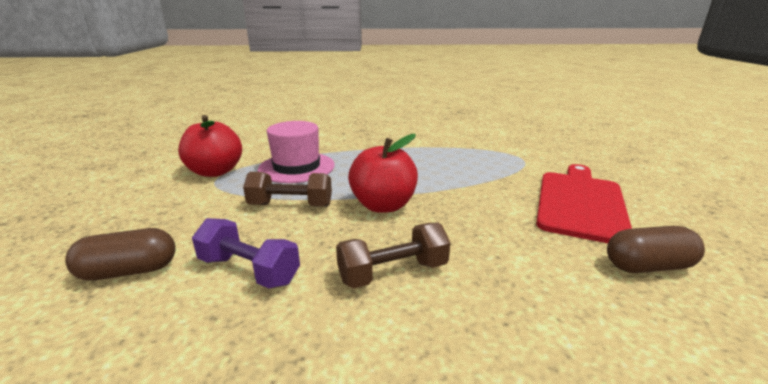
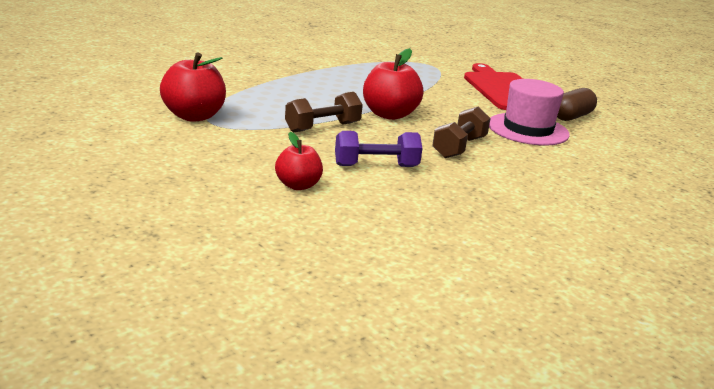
camera: 40 degrees left, 0 degrees up
brown capsule [65,228,176,281] -> red apple [275,132,323,190]
pink hat [258,121,335,183] -> pink hat moved to [489,79,570,146]

